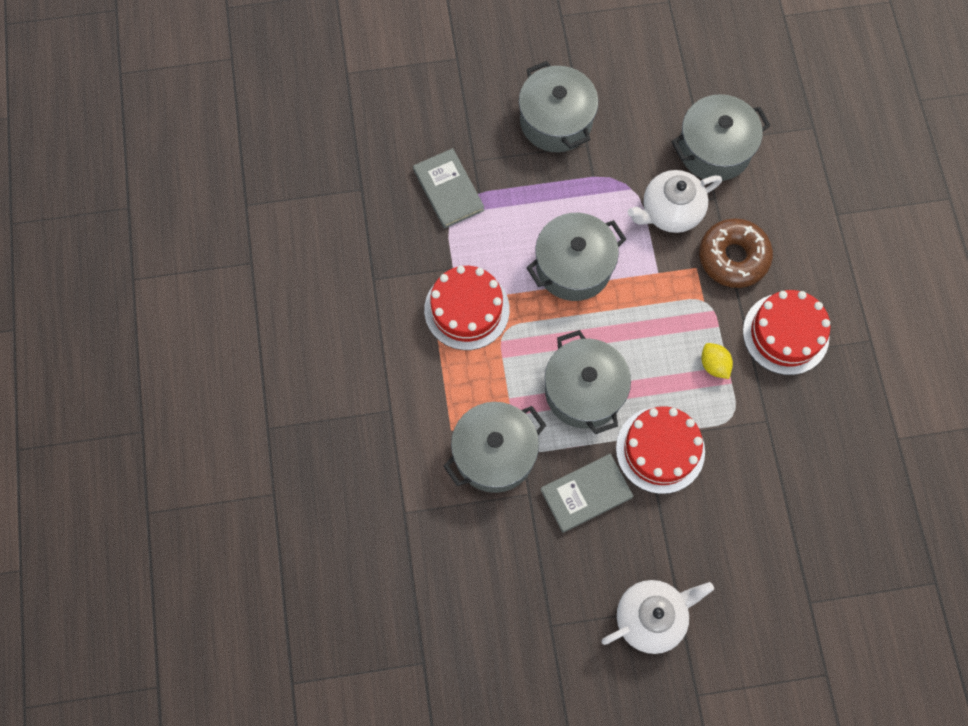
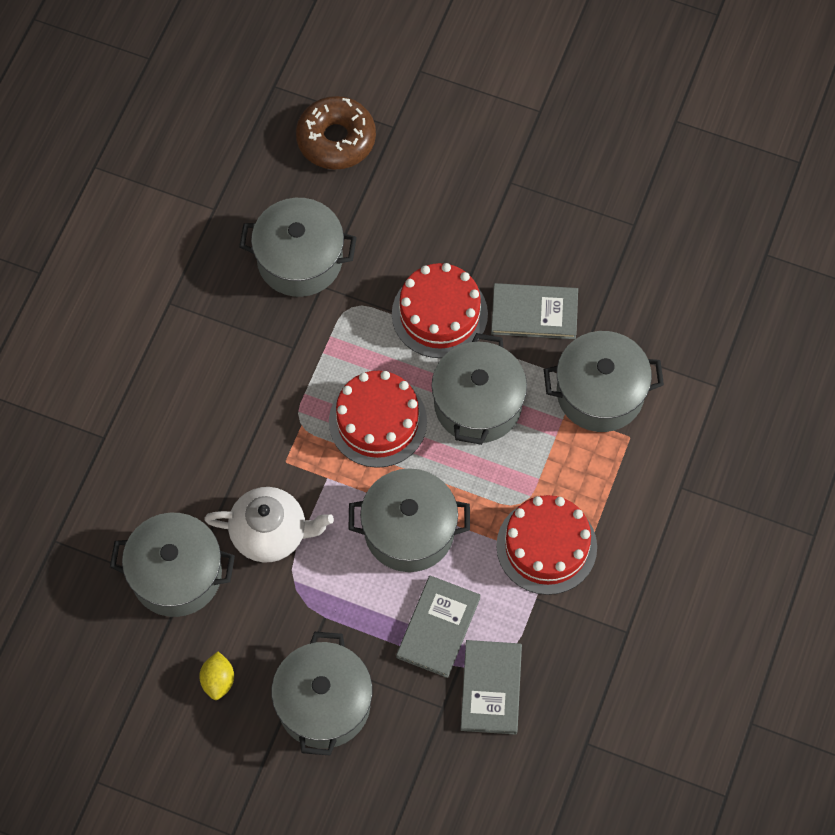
camera: 150 degrees left, 5 degrees down
white teapot [602,580,714,654] -> none
brown donut [699,218,773,288] -> brown donut moved to [296,96,376,170]
yellow lemon [701,343,733,379] -> yellow lemon moved to [199,651,234,700]
red cake [743,290,830,375] -> red cake moved to [329,371,427,468]
none -> grey pot [239,198,357,297]
none -> grey book [396,575,481,678]

